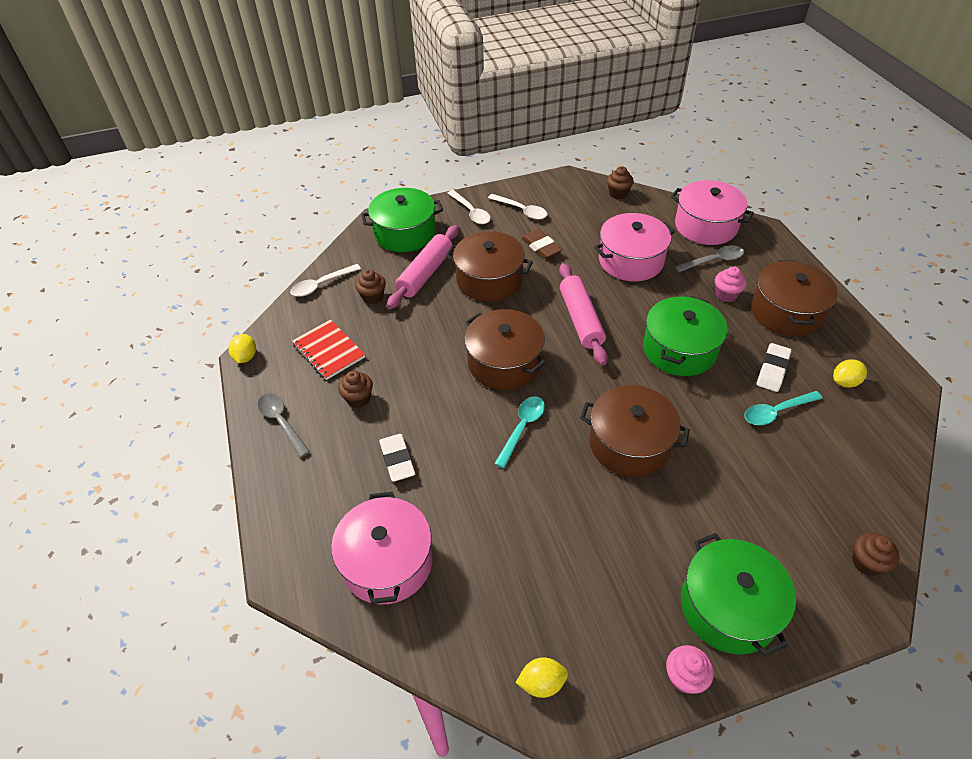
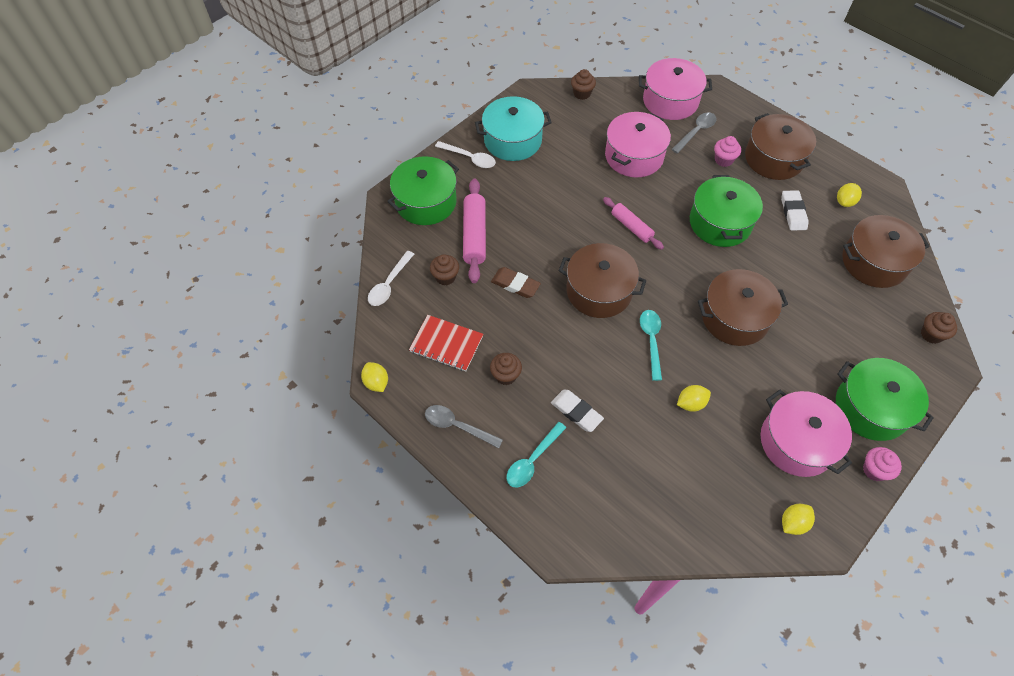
camera: 30 degrees left, 10 degrees up
pink pot [331,492,433,604] -> pink pot moved to [761,390,852,477]
brown pot [446,231,533,302] -> brown pot moved to [842,215,930,288]
white spoon [488,194,547,220] -> turquoise pot [475,96,552,161]
brown eraser [521,229,562,259] -> brown eraser moved to [491,267,541,298]
pink rolling pin [559,263,608,366] -> pink rolling pin [603,197,664,250], size x0.65
turquoise spoon [745,391,823,425] -> turquoise spoon moved to [506,422,566,487]
none -> yellow lemon [677,385,711,412]

